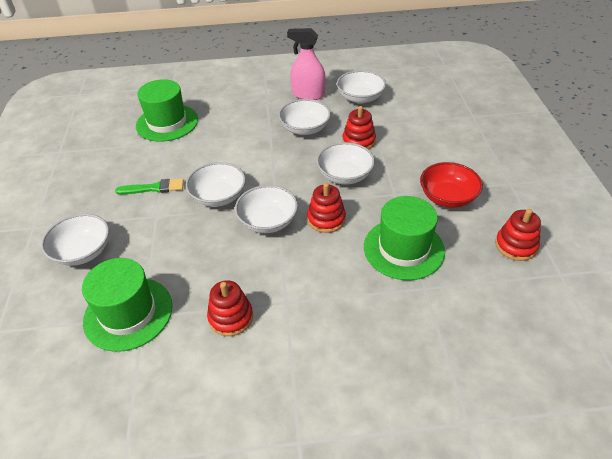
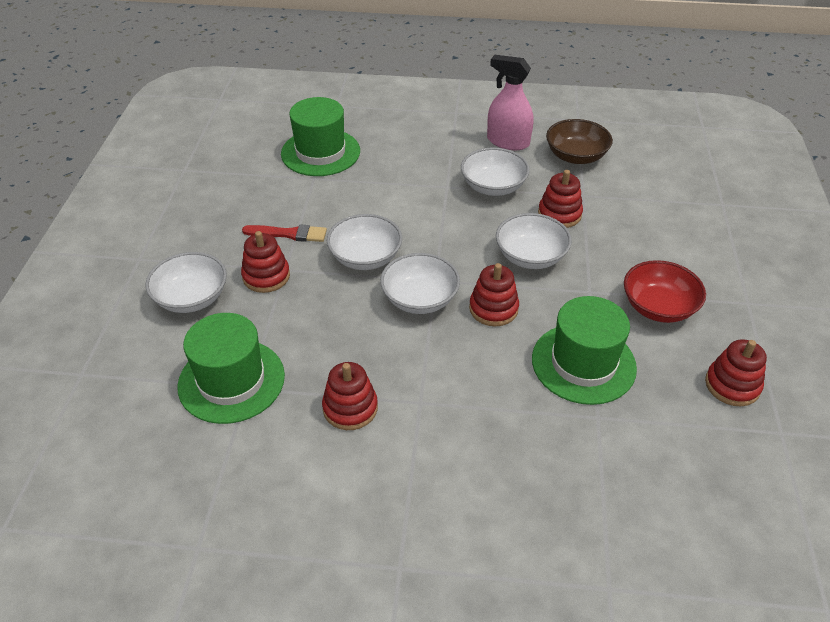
camera: 10 degrees right, 0 degrees up
green brush [115,179,184,194] -> red brush [242,224,327,242]
white bowl [337,70,386,104] -> brown bowl [546,119,613,164]
none -> red stacking toy [241,231,290,293]

